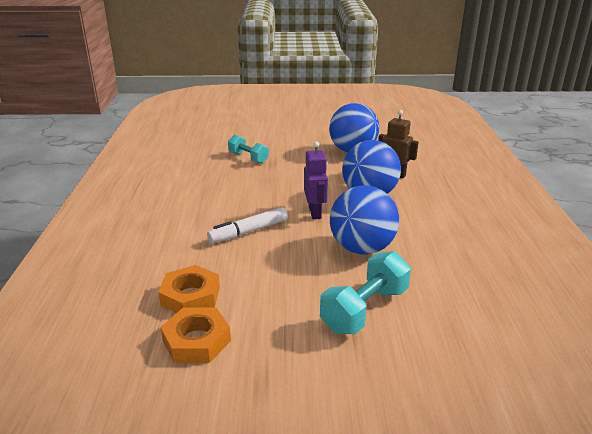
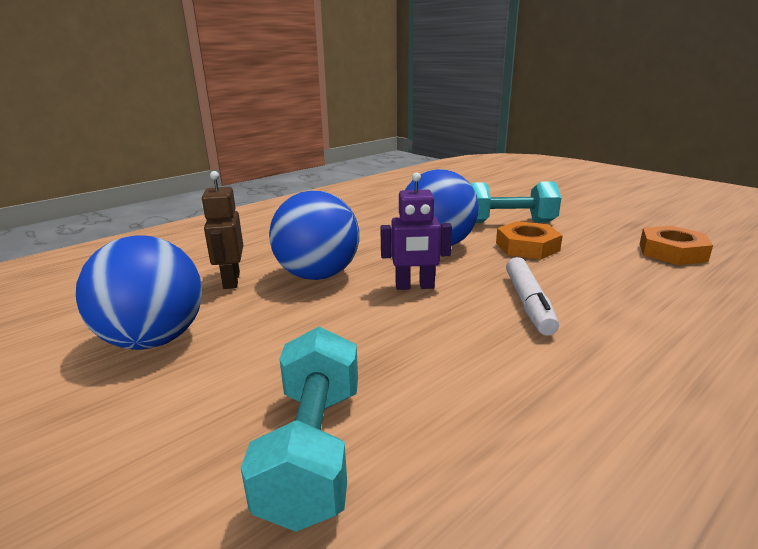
camera: 130 degrees left, 5 degrees down
orange nut [158,265,220,313] -> orange nut moved to [496,221,563,259]
white marker [207,207,288,243] -> white marker turned 75 degrees clockwise [506,257,559,336]
turquoise dumbbell [228,134,269,164] -> turquoise dumbbell [241,327,358,532], size x1.50
purple robot [304,141,328,219] -> purple robot turned 135 degrees counterclockwise [380,172,452,290]

